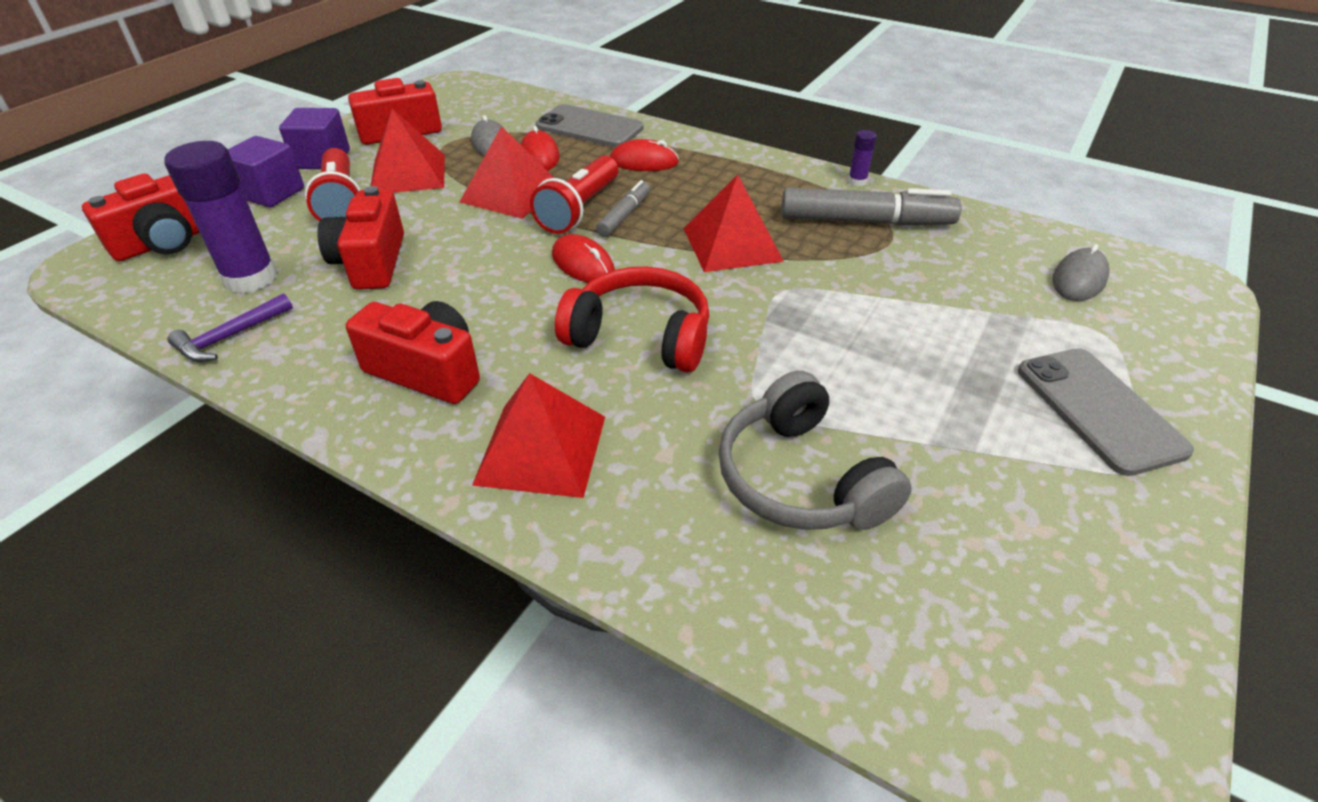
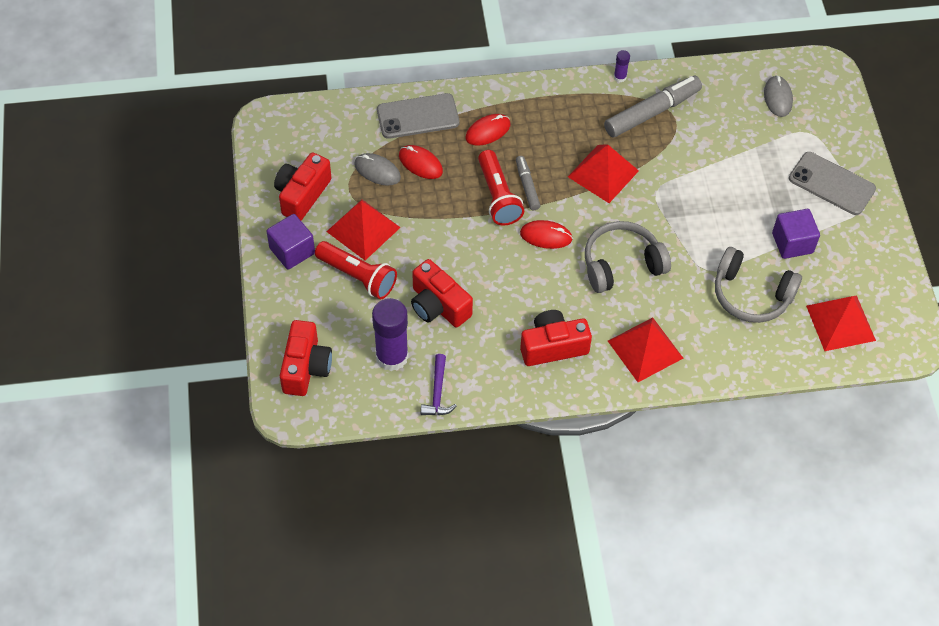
camera: 40 degrees left, 15 degrees up
purple cube [228,136,304,207] -> purple cube moved to [772,209,820,259]
red pyramid [460,126,554,219] -> red pyramid moved to [806,296,876,351]
red headphones [555,267,709,372] -> grey headphones [585,221,671,293]

